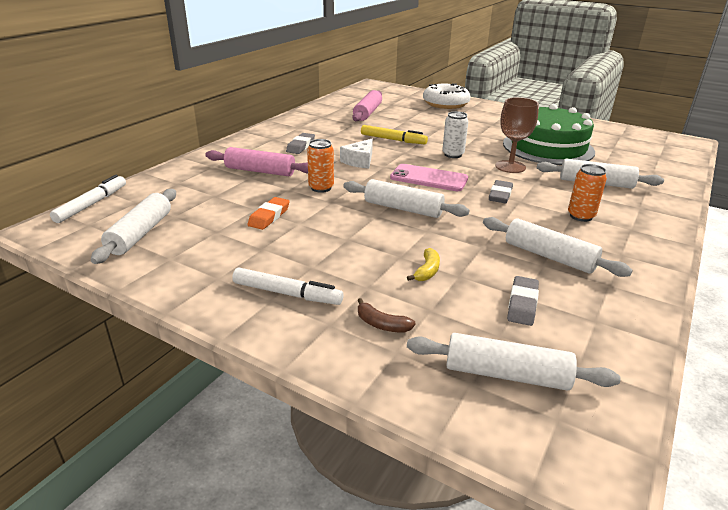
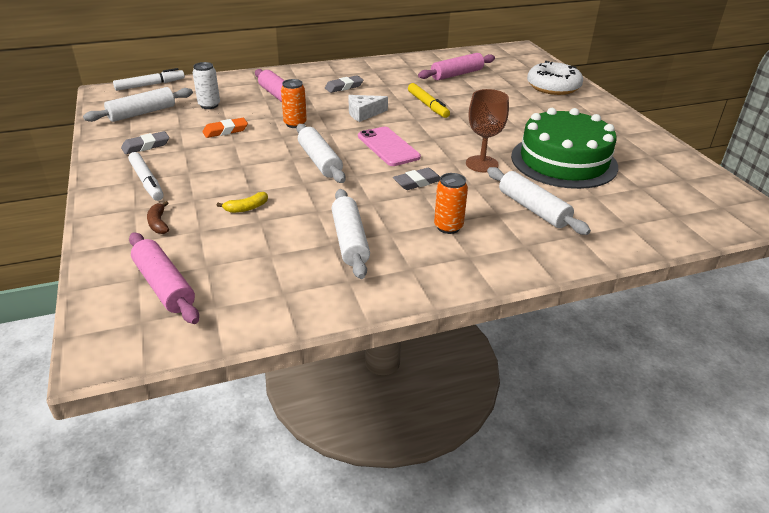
camera: 40 degrees right, 5 degrees up
white rolling pin [407,333,621,391] -> pink rolling pin [129,233,199,324]
white can [442,111,468,158] -> white can moved to [193,62,220,109]
grey eraser [507,276,539,326] -> grey eraser moved to [121,131,169,154]

